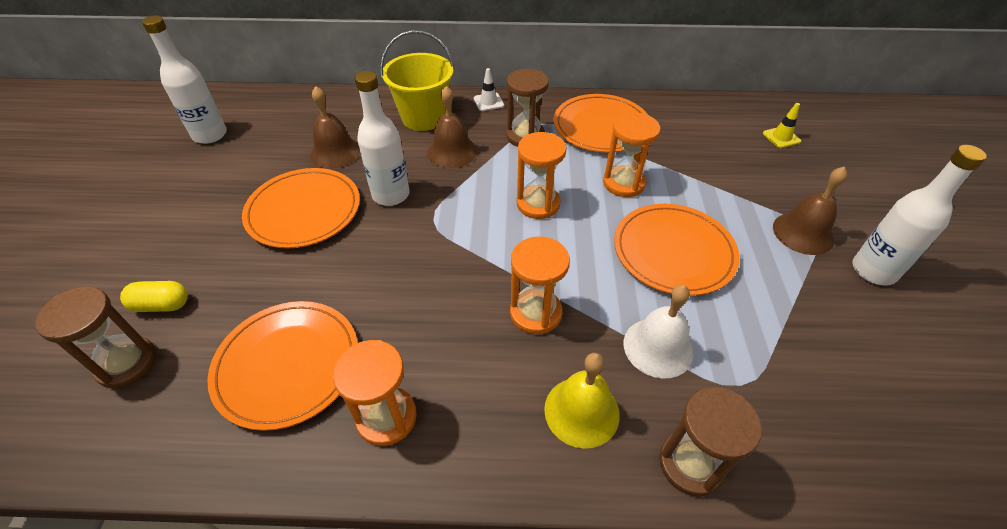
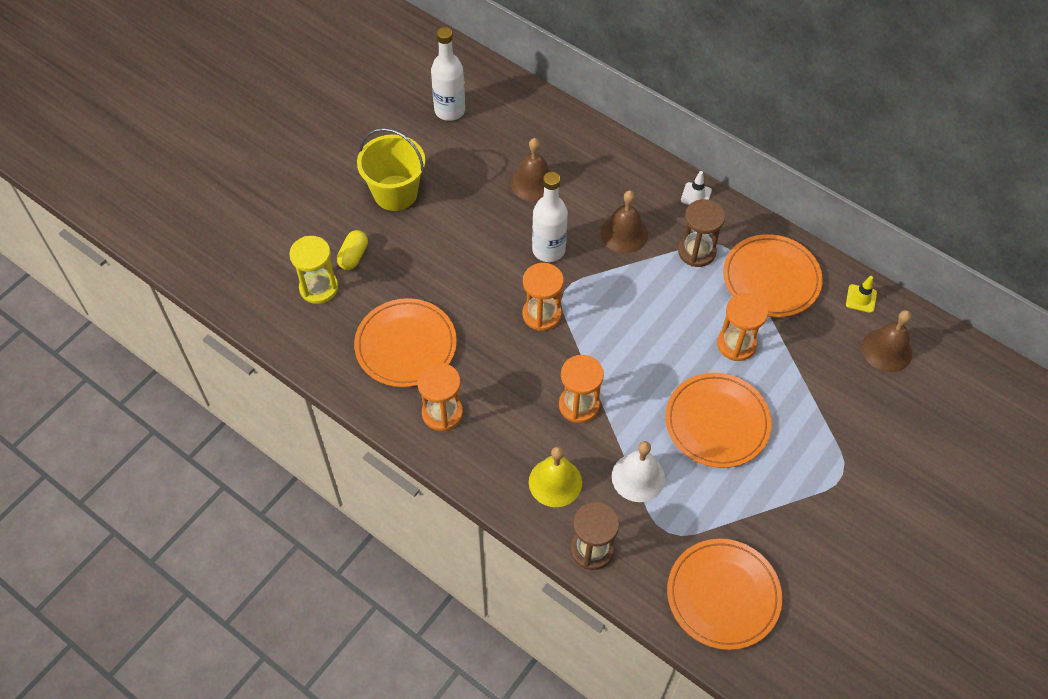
camera: 35 degrees right, 10 degrees up
brown hourglass [35,286,157,389] -> yellow hourglass [289,236,338,304]
yellow capsule [120,281,188,312] -> yellow capsule turned 75 degrees clockwise [337,230,368,270]
orange plate [242,168,360,248] -> orange plate moved to [667,539,782,650]
yellow bucket [380,30,454,131] -> yellow bucket moved to [357,128,425,211]
orange hourglass [517,132,567,219] -> orange hourglass moved to [522,263,564,331]
yellow traffic cone [763,103,801,148] -> yellow traffic cone moved to [846,276,877,313]
brown bell [773,167,848,255] -> brown bell moved to [862,310,912,372]
white bottle [852,145,987,286] -> none

